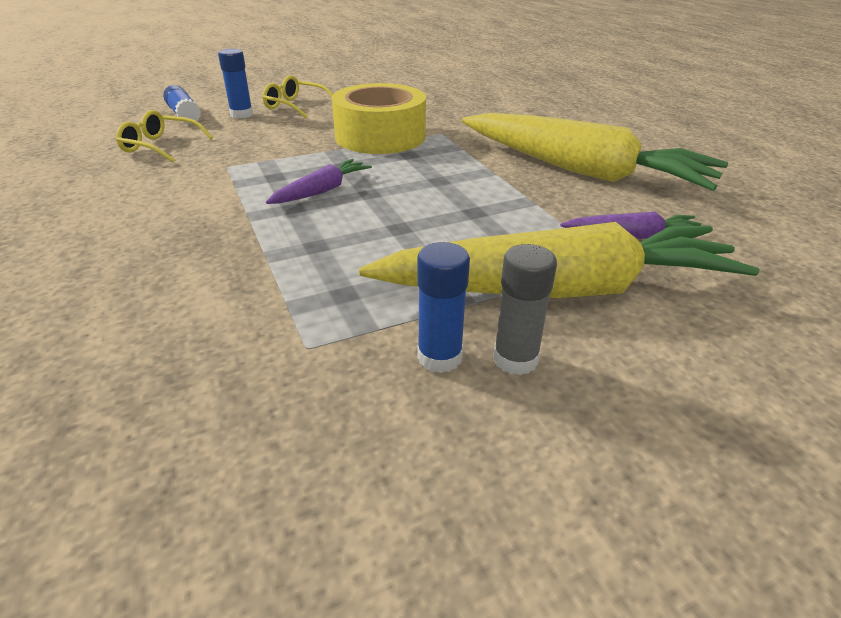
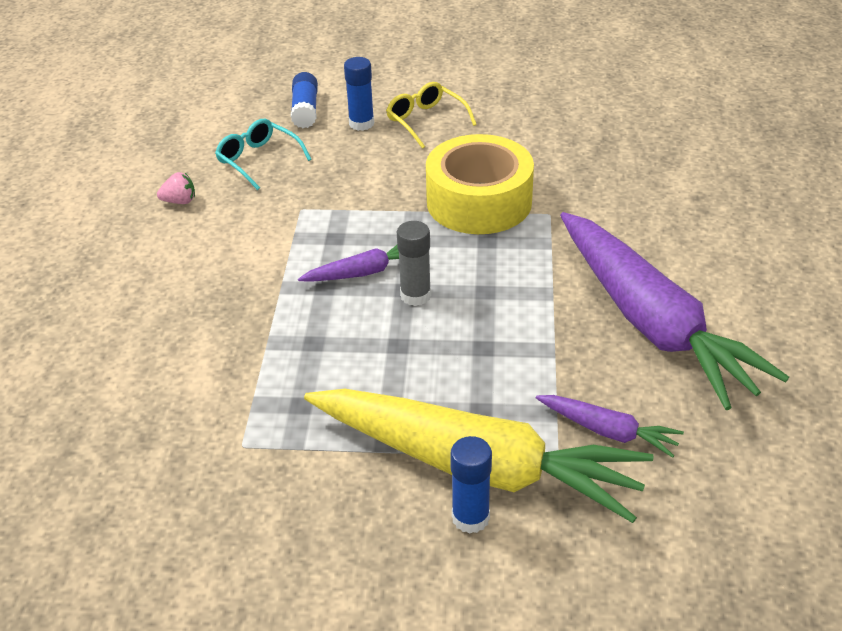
camera: 30 degrees right, 5 degrees up
yellow glasses [116,110,213,163] -> turquoise glasses [215,119,311,190]
blue glue stick [417,242,470,373] -> blue glue stick moved to [450,436,492,534]
yellow carrot [462,113,728,191] -> purple carrot [560,212,789,410]
grey glue stick [493,244,557,375] -> grey glue stick moved to [397,221,431,306]
none -> pink strawberry [157,172,195,204]

